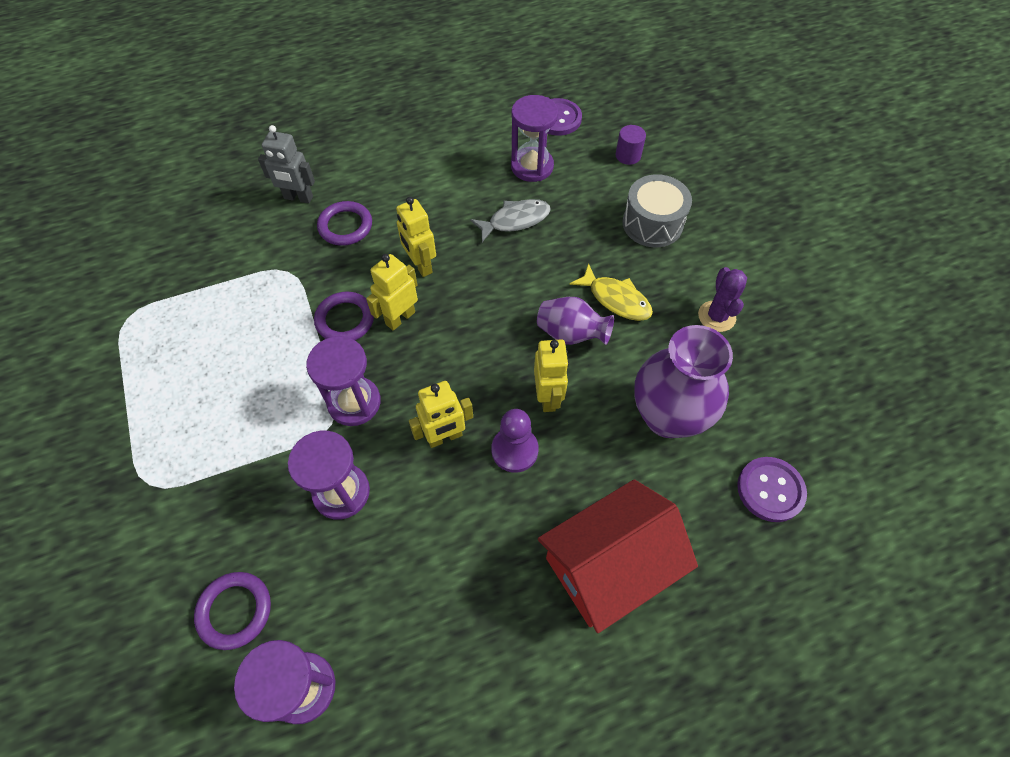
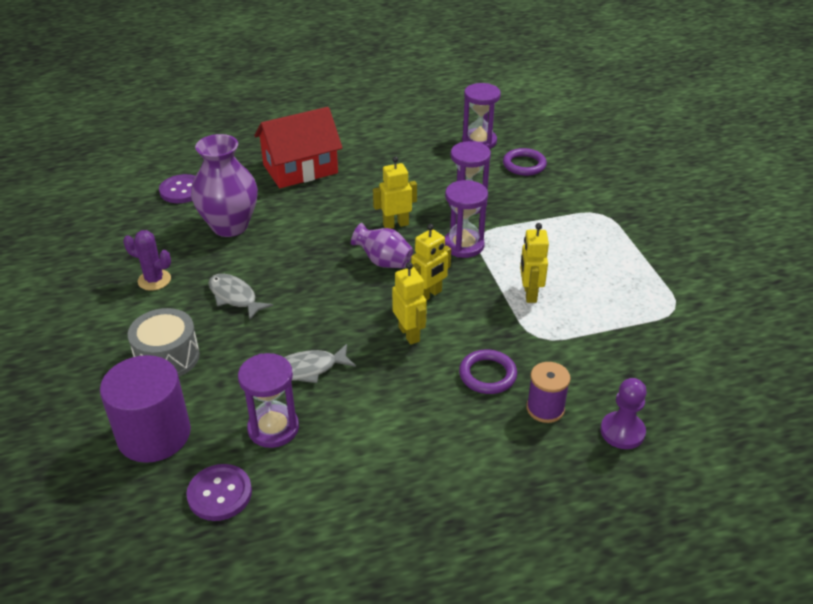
camera: 175 degrees left, 20 degrees down
grey robot [258,125,315,203] -> purple spool [526,362,571,423]
purple ring [314,292,374,340] -> none
purple pawn [491,409,539,473] -> purple pawn moved to [600,378,647,449]
yellow robot [534,339,569,412] -> yellow robot moved to [520,223,549,303]
purple vase [537,297,614,345] -> purple vase moved to [351,223,413,268]
yellow fish [569,263,653,321] -> grey fish [208,274,273,320]
purple cylinder [616,125,646,165] -> purple cylinder [100,355,191,463], size x2.31
purple cactus [698,267,747,332] -> purple cactus turned 75 degrees counterclockwise [123,230,171,291]

